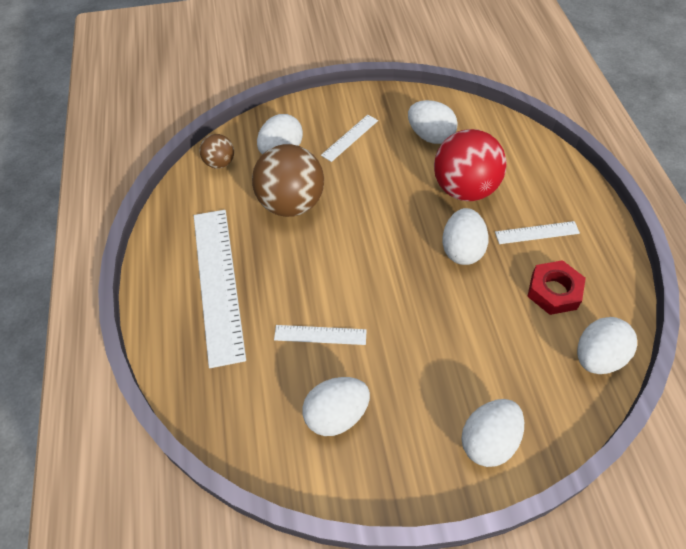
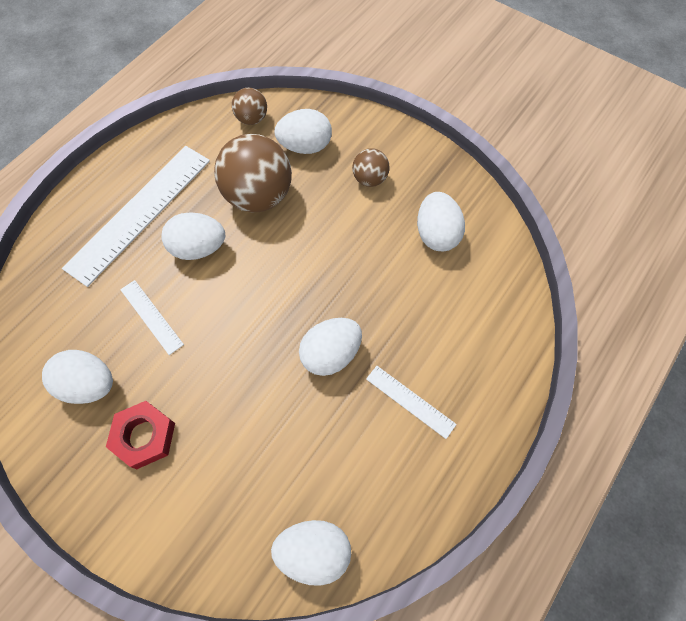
camera: 45 degrees right, 10 degrees up
white ruler [321,115,378,162] -> brown ball [352,148,390,187]
red ball [434,129,506,201] -> none
white egg [461,399,524,467] -> white egg moved to [161,213,225,260]
red nut [527,260,586,315] -> red nut moved to [106,401,175,469]

